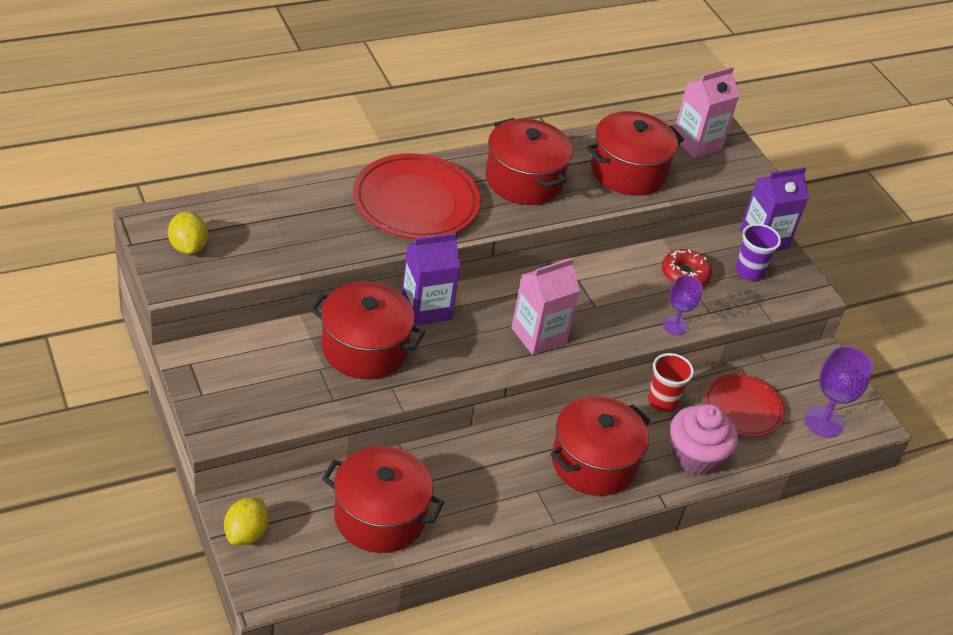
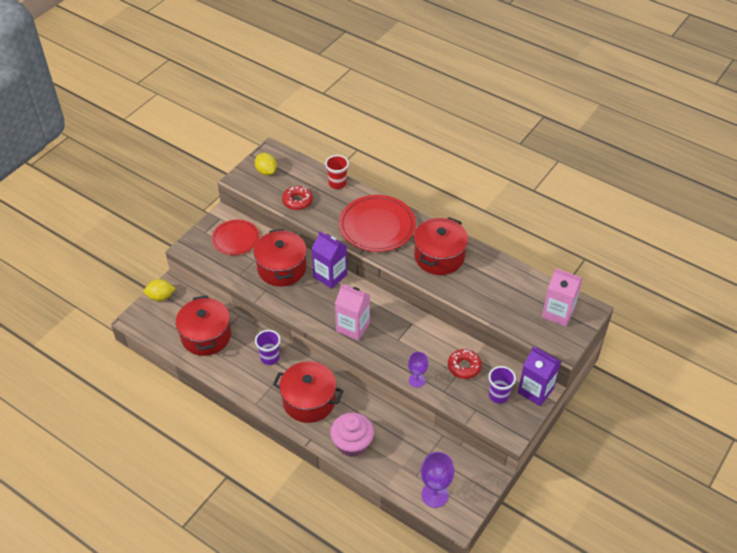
camera: 65 degrees right, 5 degrees up
yellow lemon [168,212,208,254] -> yellow lemon turned 75 degrees counterclockwise [255,153,277,175]
red pot [586,111,684,196] -> none
red cup [648,353,694,412] -> red cup moved to [325,155,349,189]
red plate [704,374,785,437] -> red plate moved to [212,220,259,255]
none -> purple cup [255,330,280,365]
none -> red donut [282,186,313,210]

